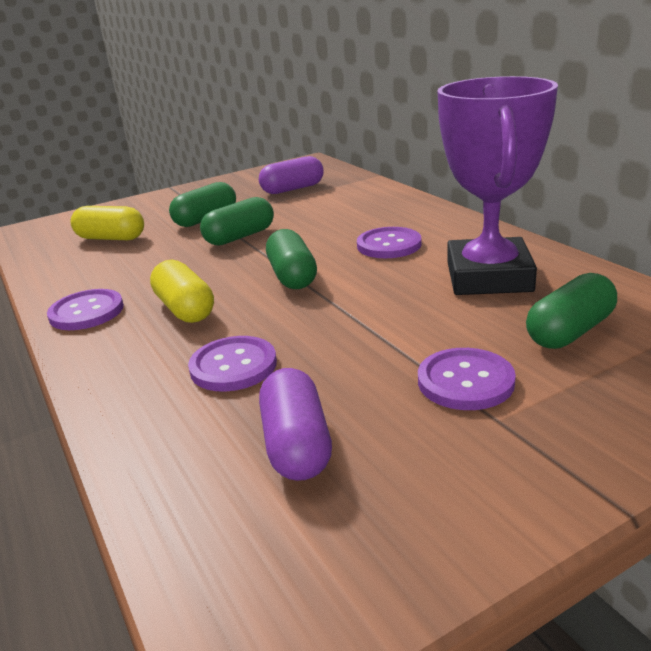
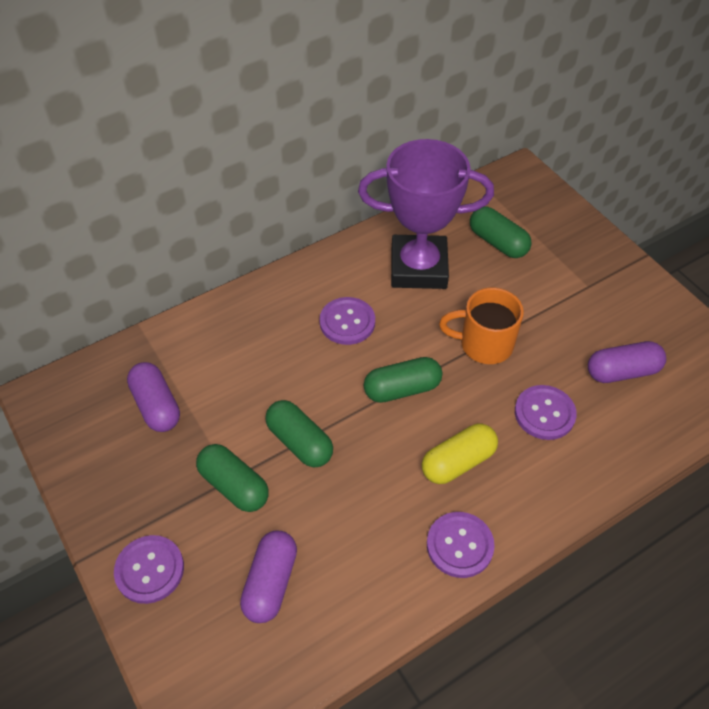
camera: 95 degrees left, 25 degrees up
yellow capsule [71,206,144,240] -> purple capsule [240,531,297,623]
purple button [418,348,516,410] -> purple button moved to [114,535,184,604]
none -> orange mug [439,288,524,364]

